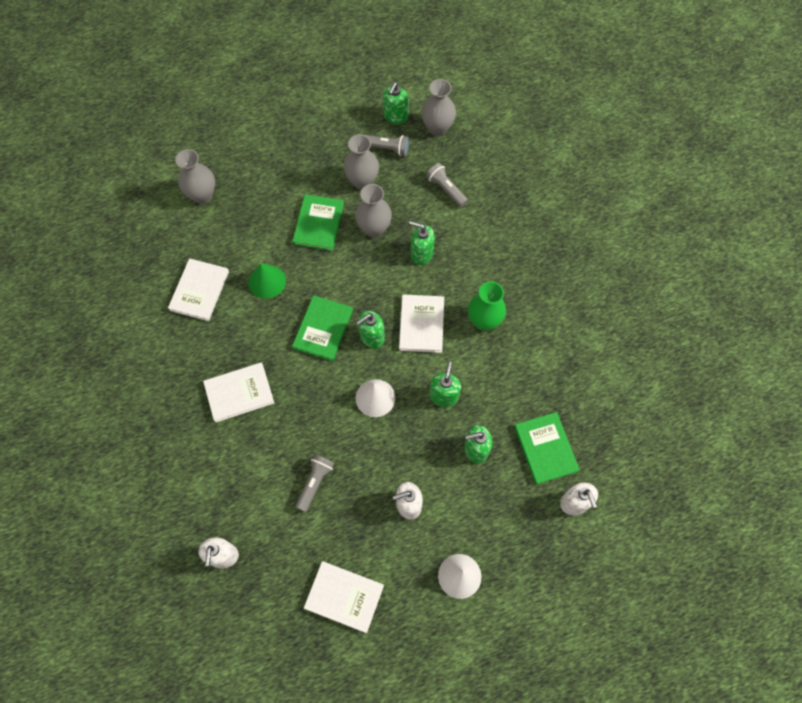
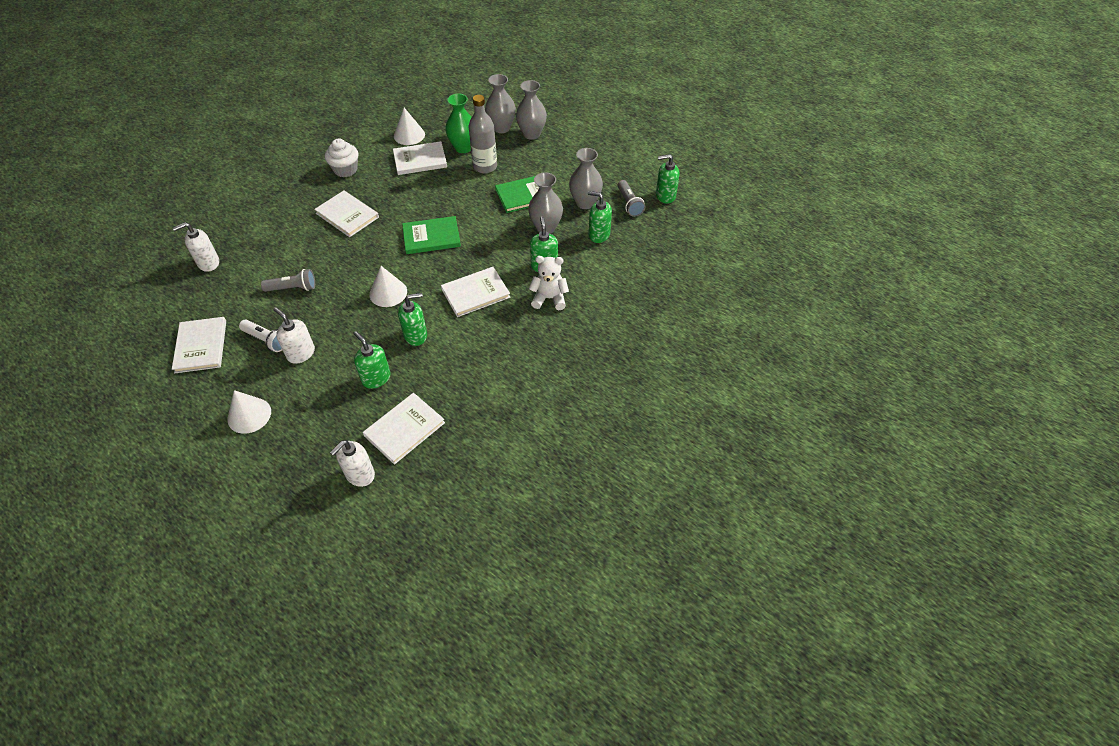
camera: 60 degrees right, 15 degrees down
green cone [249,263,286,299] -> none
green soap dispenser [357,311,385,349] -> green soap dispenser moved to [588,191,612,243]
grey vase [422,79,456,136] -> grey vase moved to [516,80,547,140]
grey flashlight [426,163,468,207] -> none
green vase [468,281,506,331] -> green vase moved to [445,94,471,153]
green book [514,412,580,485] -> white book [363,393,445,465]
none -> white flashlight [239,319,282,352]
none -> white cupcake [325,139,358,177]
none -> white cone [394,108,425,145]
none -> grey bottle [469,95,497,174]
none -> white teddy bear [529,256,569,310]

